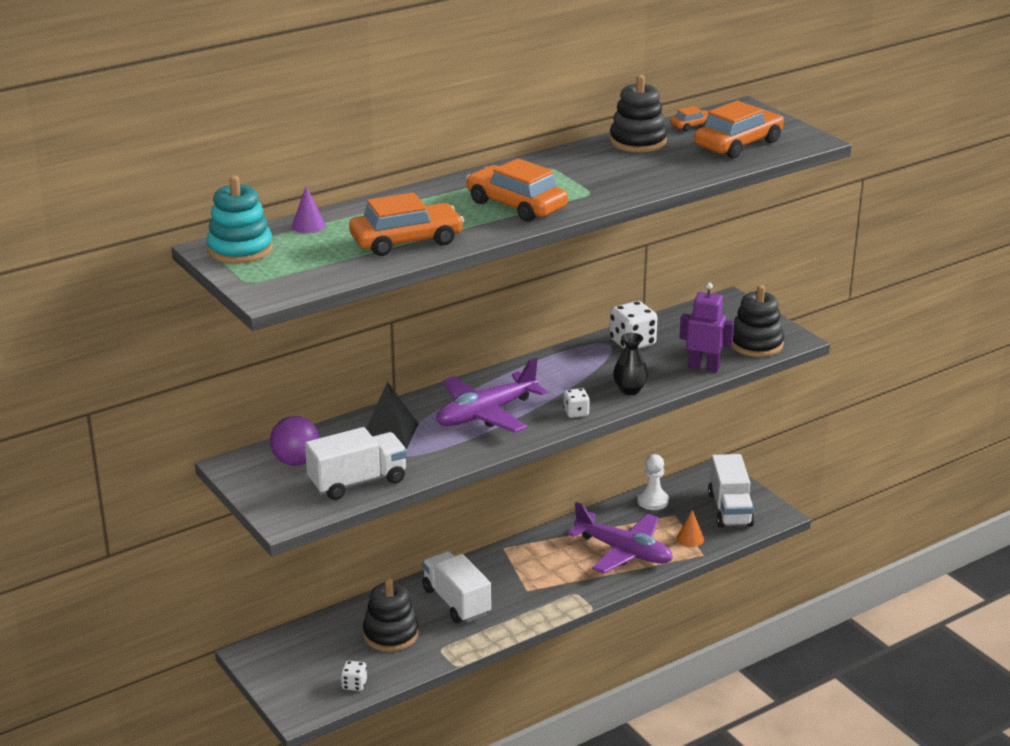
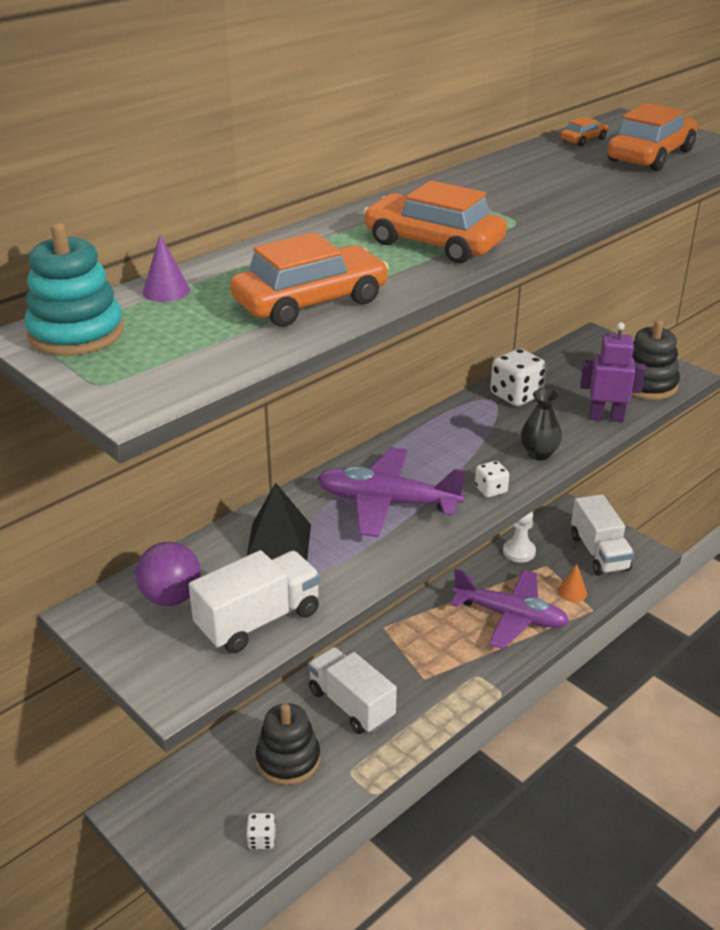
camera: 10 degrees left, 5 degrees up
purple plane [436,358,548,433] -> purple plane turned 60 degrees clockwise [317,447,466,537]
black stacking toy [610,75,667,153] -> none

